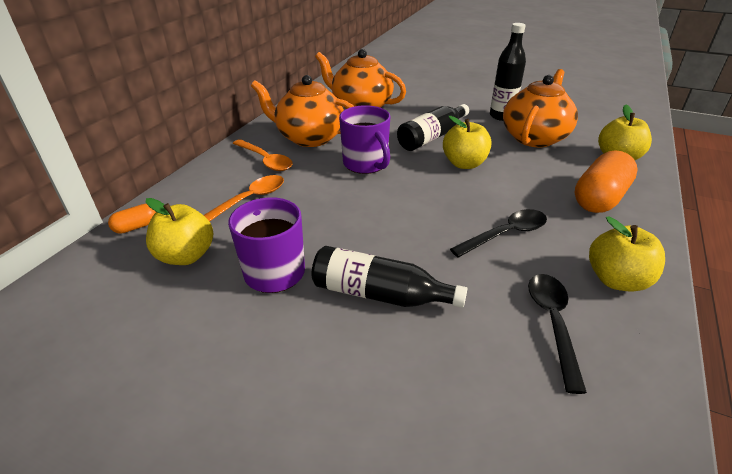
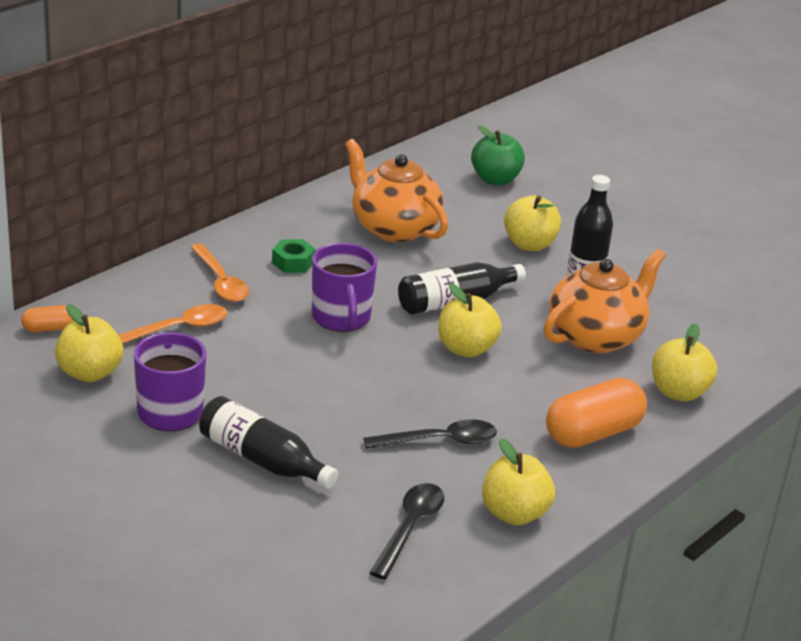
camera: 15 degrees right, 5 degrees down
orange teapot [251,75,354,147] -> green nut [272,239,315,273]
none -> green apple [471,126,525,185]
none -> yellow apple [504,195,561,251]

